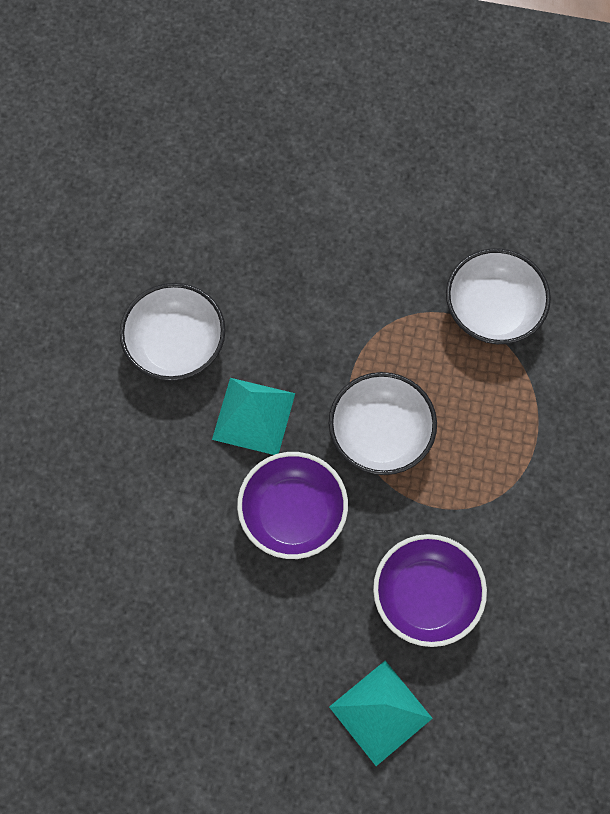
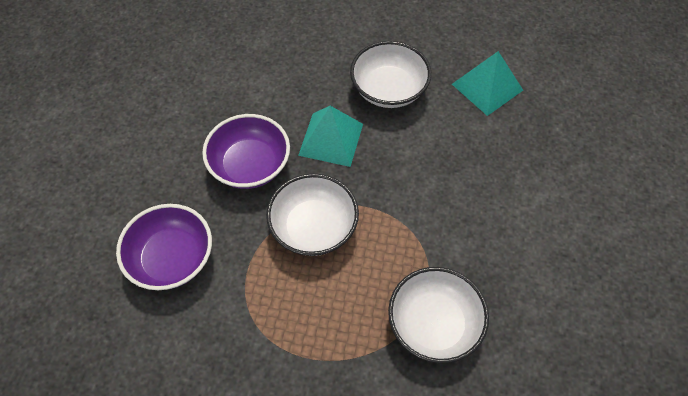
camera: 90 degrees right, 10 degrees down
turquoise pyramid [329,661,433,766] -> turquoise pyramid moved to [452,51,523,116]

